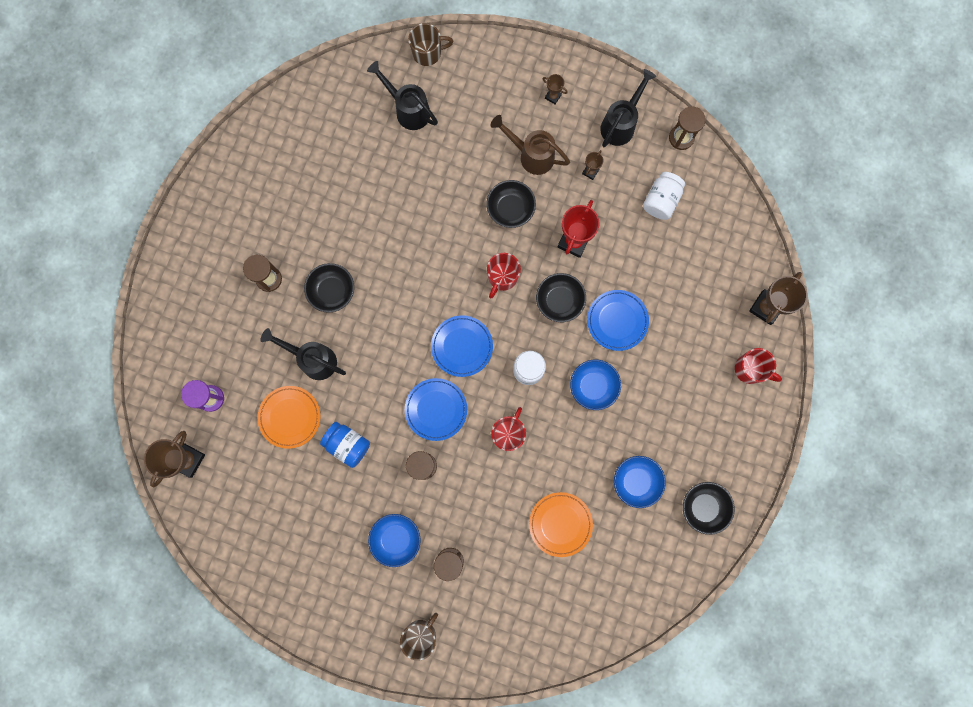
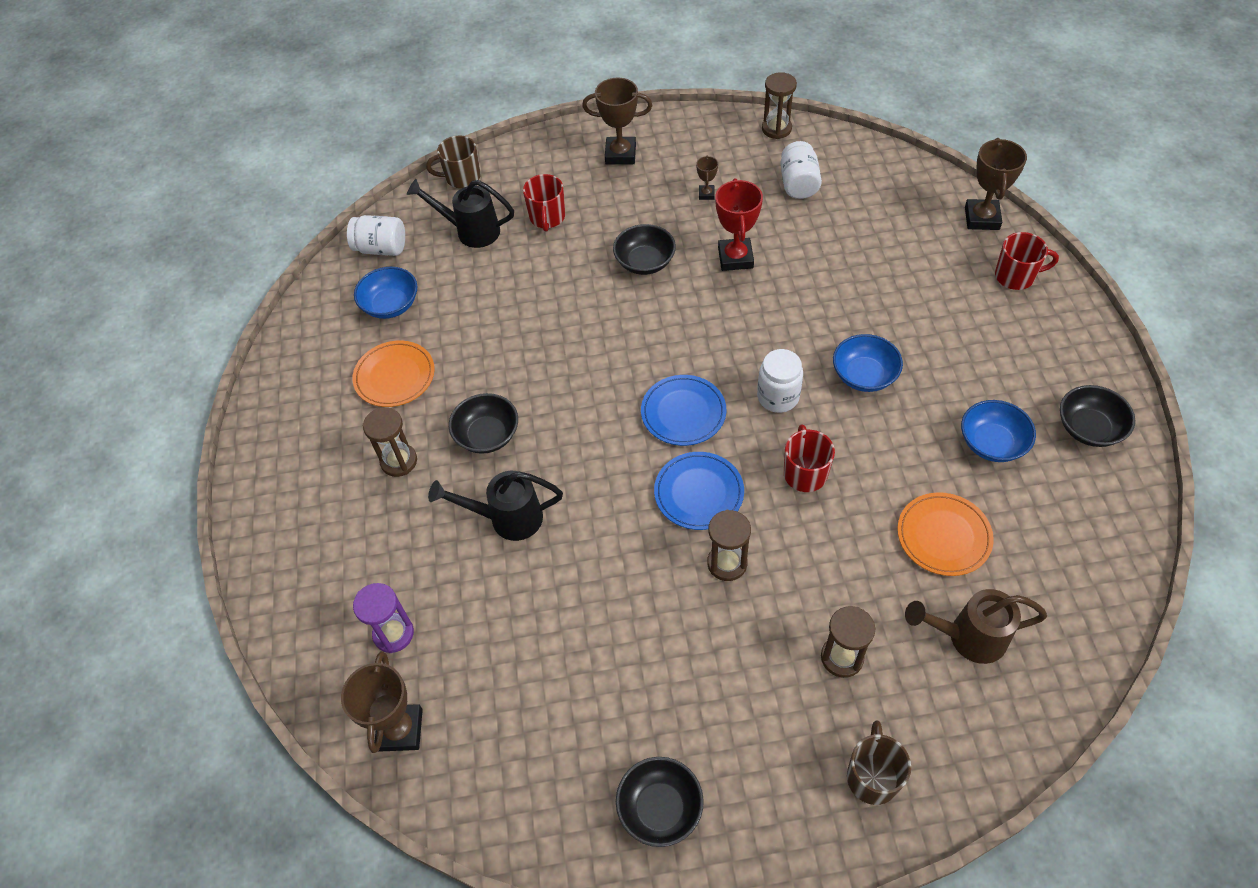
camera: 25 degrees left, 25 degrees down
orange plate [258,386,321,449] -> orange plate moved to [352,341,435,407]
blue jar [320,422,370,468] -> none
blue bowl [368,514,421,567] -> blue bowl moved to [354,267,417,319]
brown mug [408,23,453,66] -> brown mug turned 150 degrees counterclockwise [426,135,481,188]
red mug [487,253,521,298] -> red mug moved to [523,174,565,232]
brown watering can [490,115,570,175] -> brown watering can moved to [905,589,1047,664]
black bowl [536,273,586,322] -> black bowl moved to [616,757,704,847]
brown trophy [543,74,568,104] -> brown trophy [582,77,652,165], size x1.98
blue plate [587,290,649,351] -> none
black watering can [600,69,656,147] -> none
none -> white jar [347,215,405,256]

